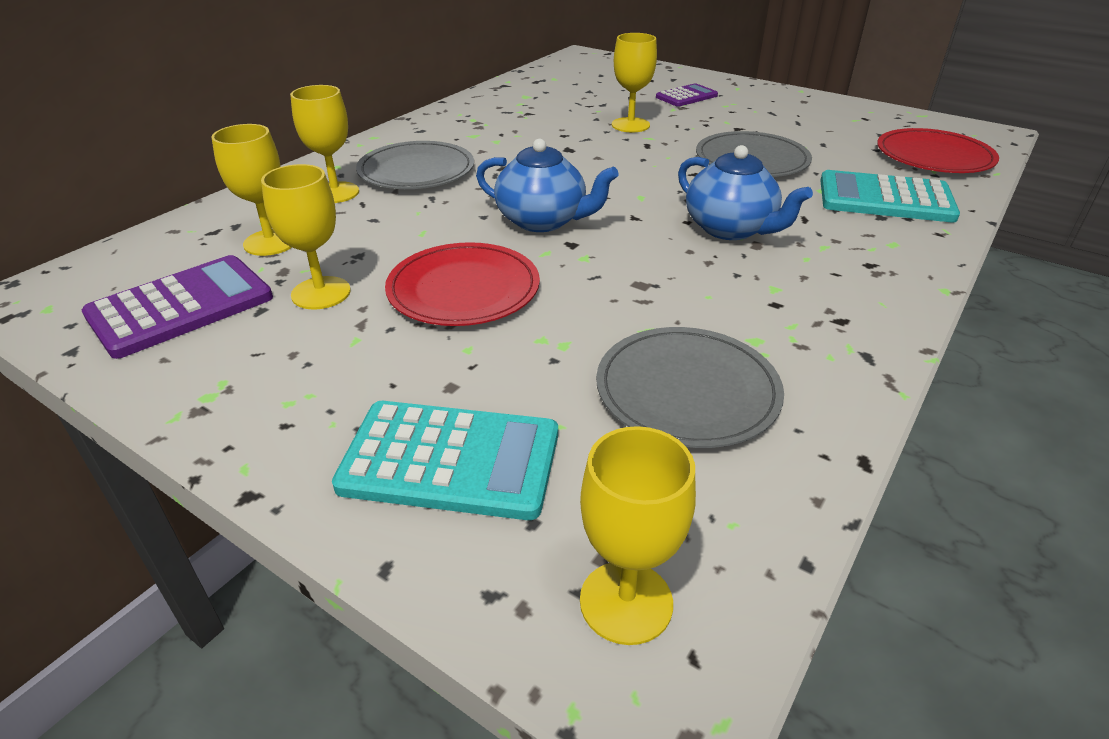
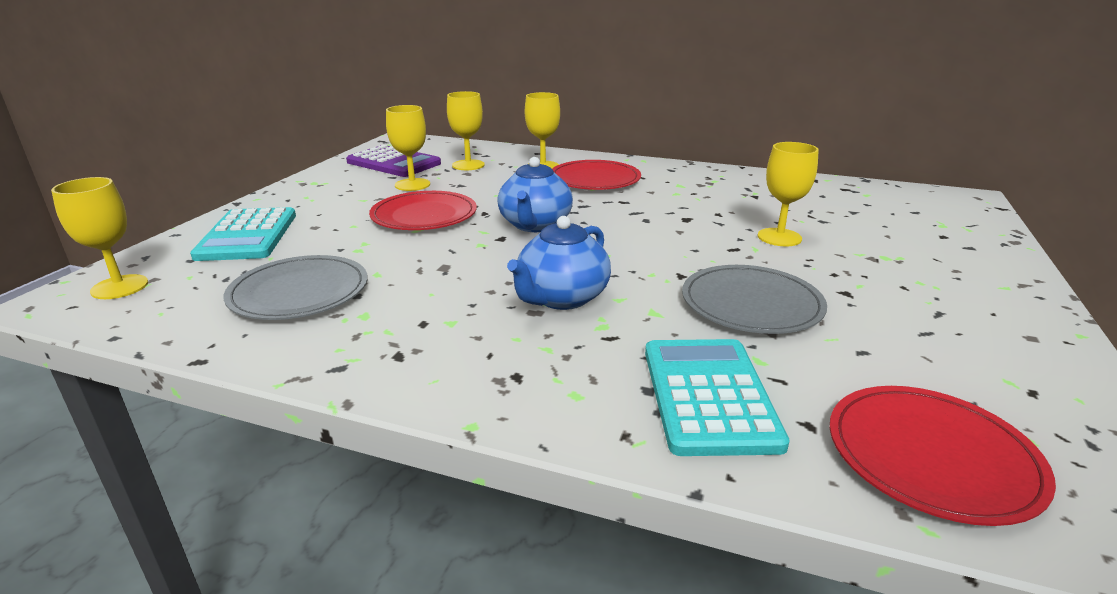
camera: 75 degrees right, 10 degrees down
grey plate [356,141,474,189] -> red plate [552,160,641,190]
purple calculator [656,83,718,107] -> none

